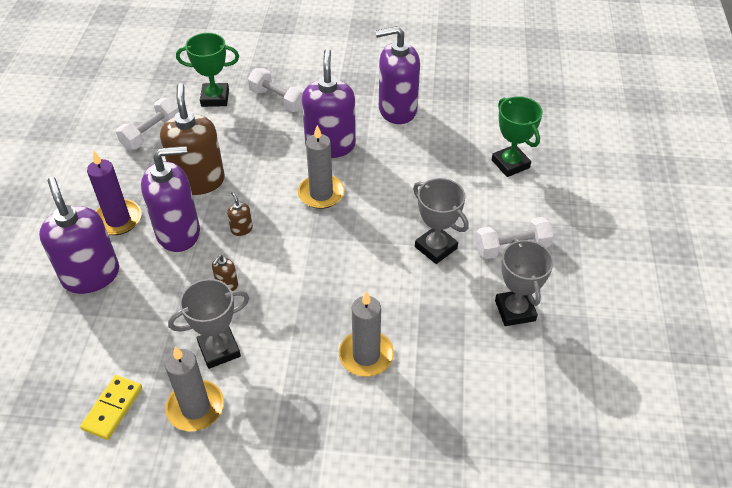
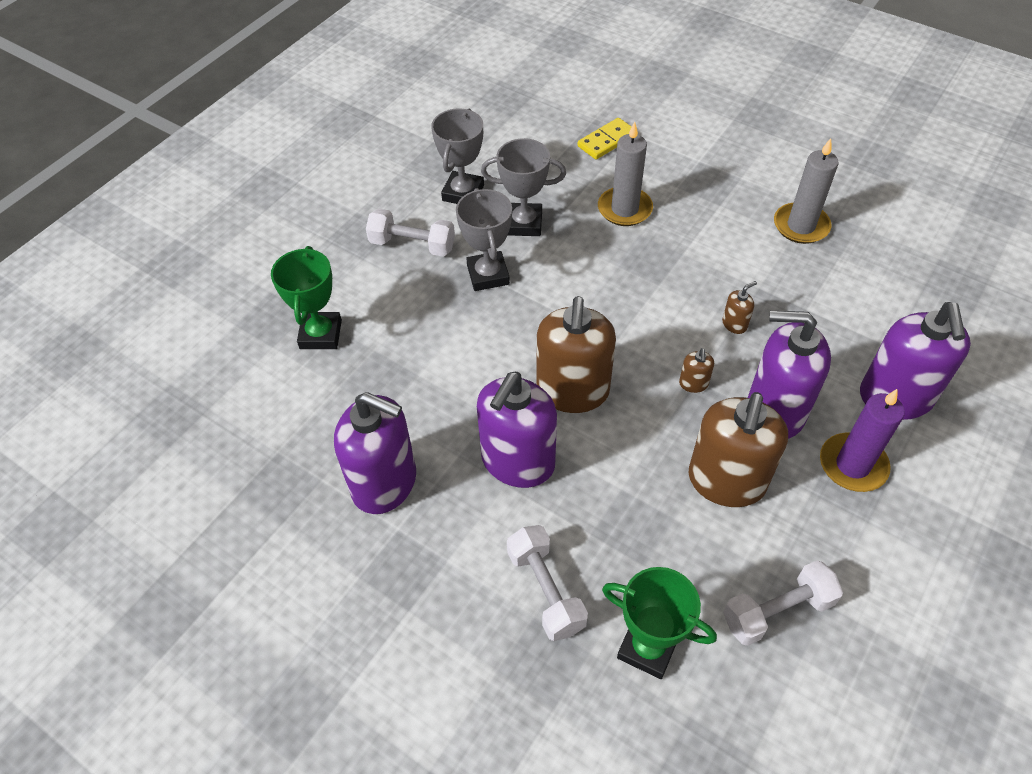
camera: 150 degrees left, 5 degrees up
yellow domino [80,375,142,440] -> yellow domino moved to [577,118,632,160]
grey trophy [168,279,249,369] -> grey trophy moved to [481,138,566,236]
grey candle [298,125,345,209] -> brown soap dispenser [537,296,616,413]

